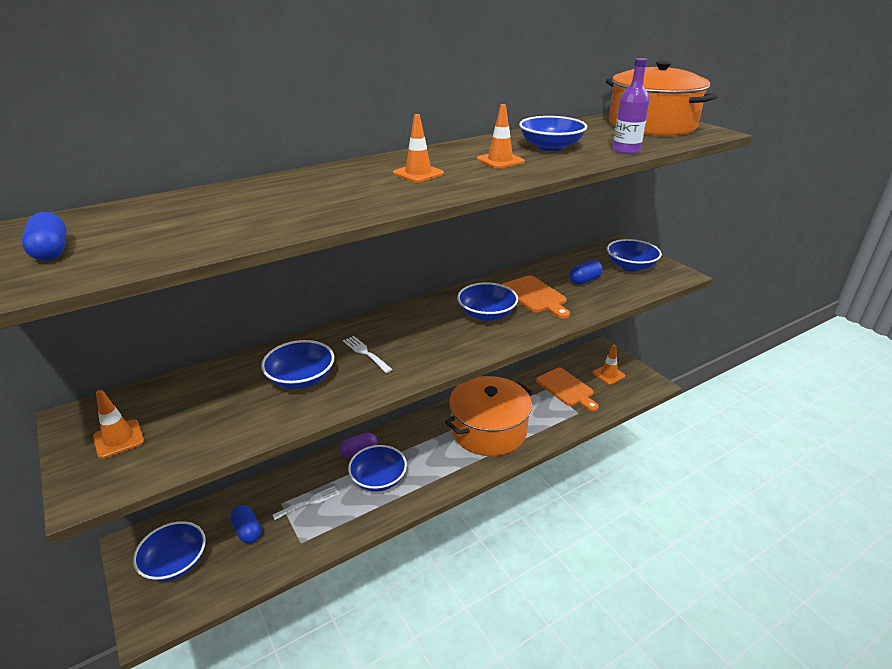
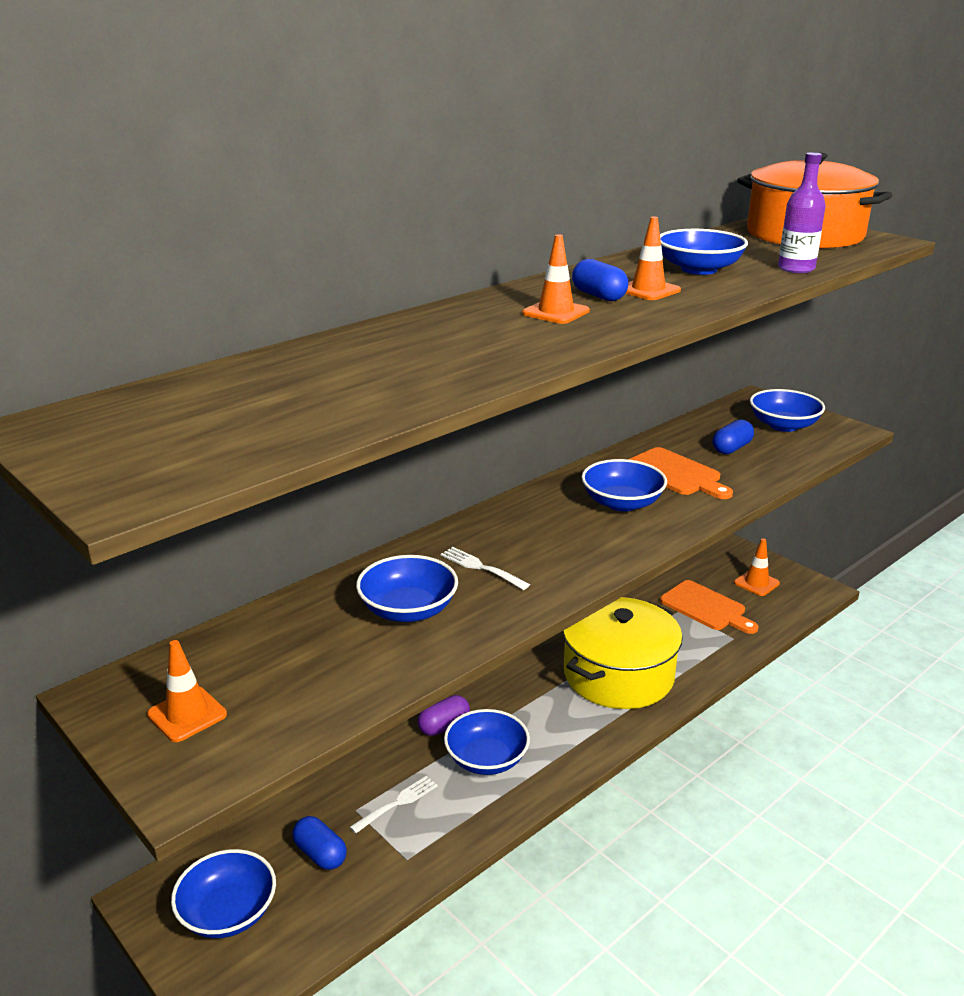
camera: 10 degrees left, 5 degrees down
blue capsule [22,212,67,261] -> blue capsule moved to [572,259,628,301]
orange pot [445,376,533,456] -> yellow pot [563,597,683,709]

